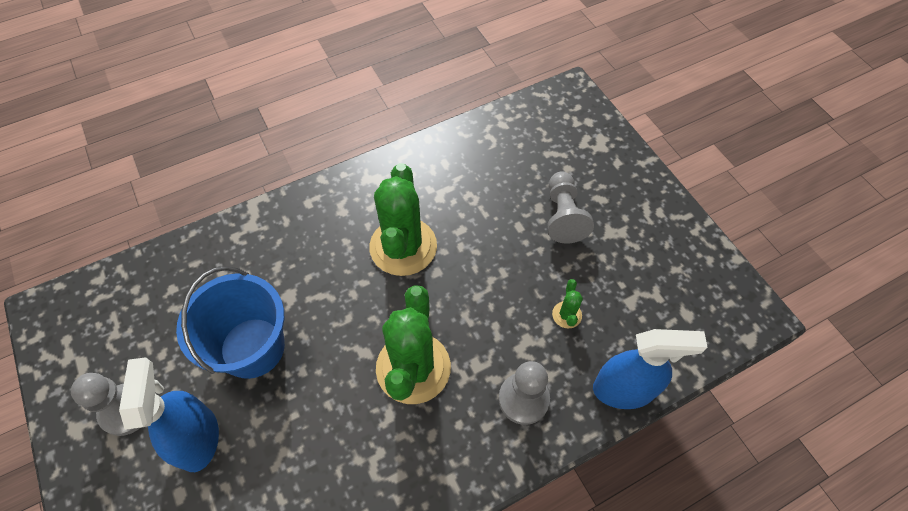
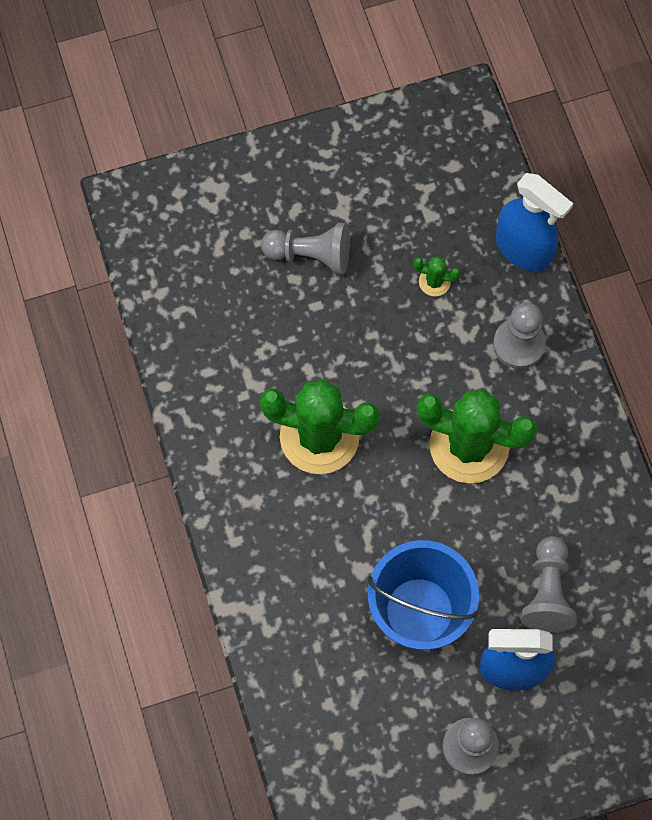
camera: 80 degrees left, 10 degrees up
blue spray bottle [593,329,707,409] -> blue spray bottle turned 120 degrees clockwise [496,173,574,271]
none -> grey pawn [521,536,577,632]

